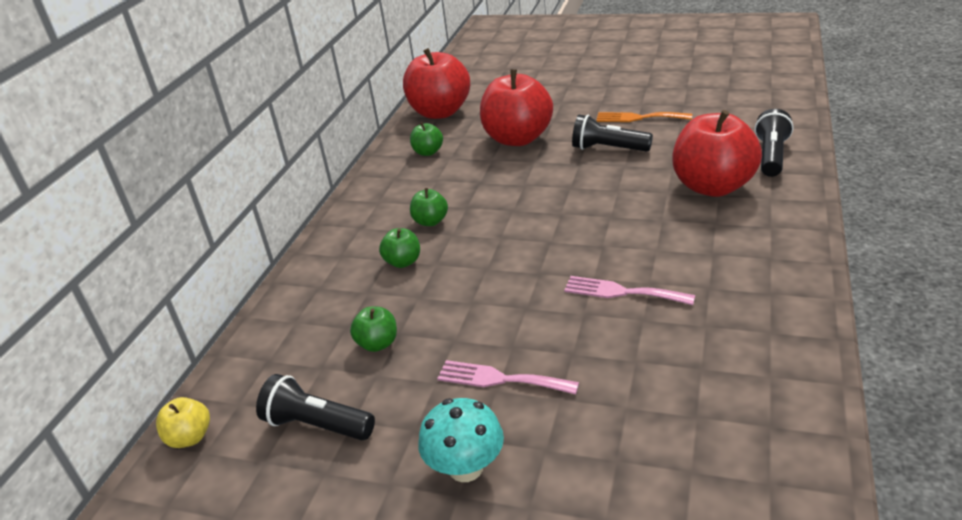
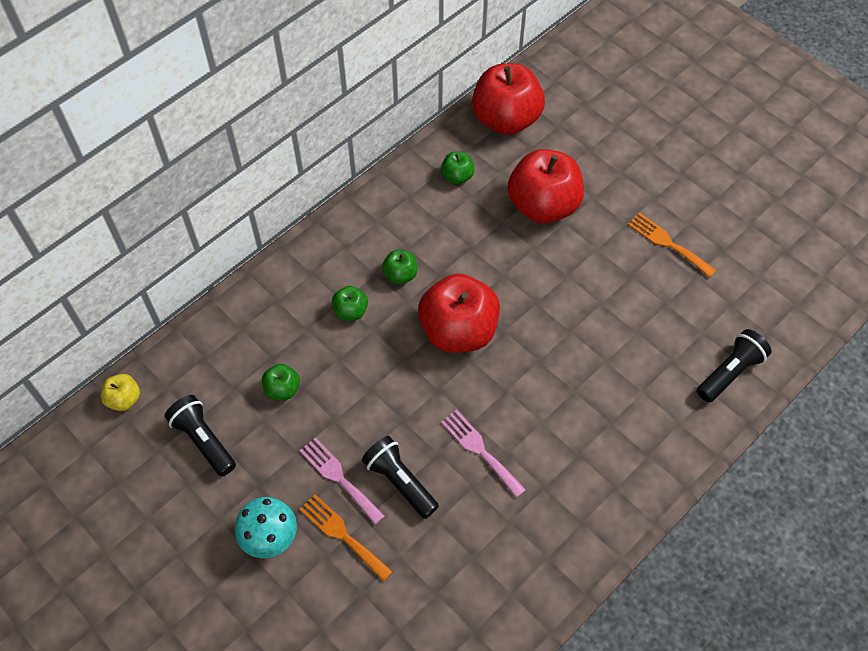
camera: 25 degrees right, 25 degrees up
black flashlight [572,115,653,152] -> black flashlight moved to [362,436,439,519]
red apple [673,110,762,197] -> red apple moved to [418,274,500,353]
none -> orange fork [300,494,393,582]

